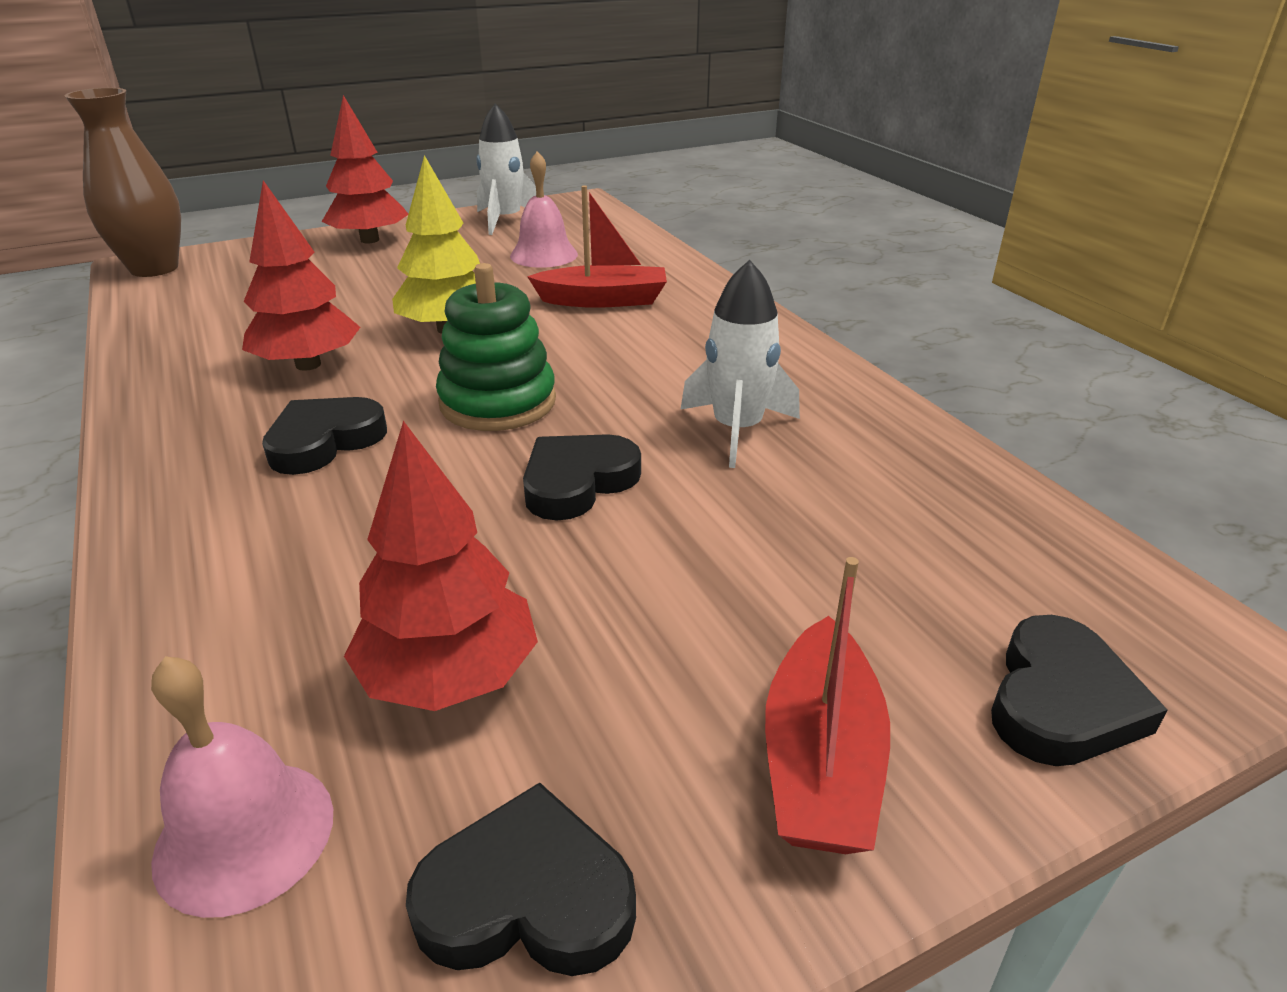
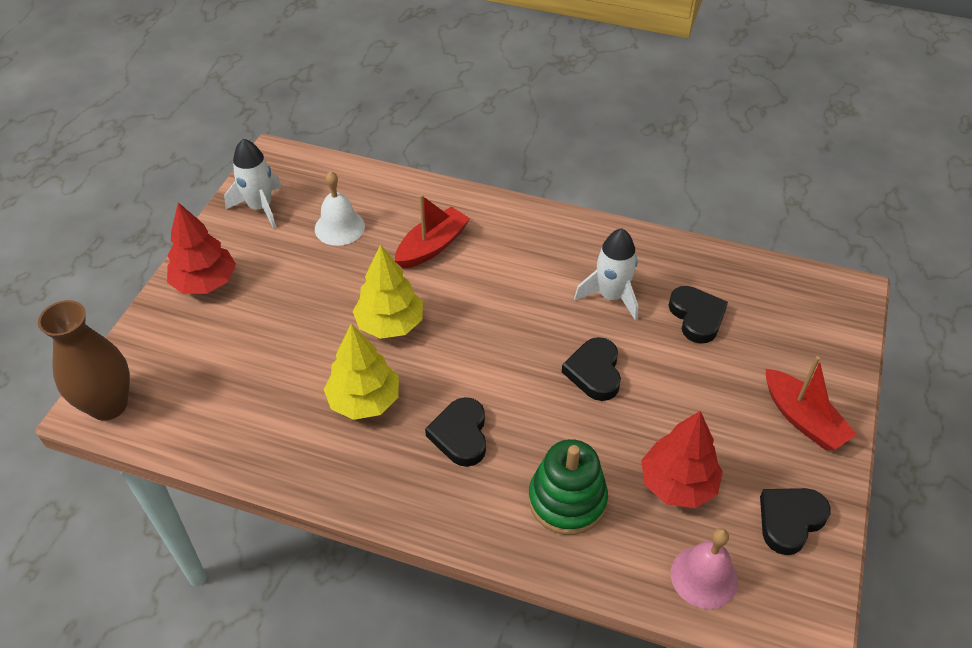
camera: 45 degrees left, 15 degrees up
red tree [242,180,360,371] -> yellow tree [324,324,399,420]
green stacking toy [436,263,556,431] -> green stacking toy moved to [529,439,608,535]
pink bell [510,151,578,268] -> white bell [315,171,365,246]
black heart [991,615,1167,766] -> black heart moved to [668,286,728,344]

